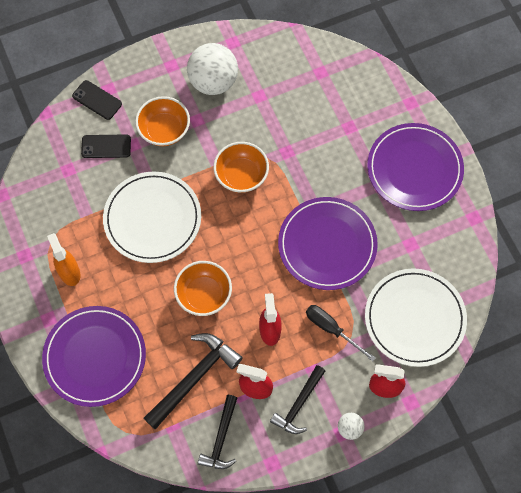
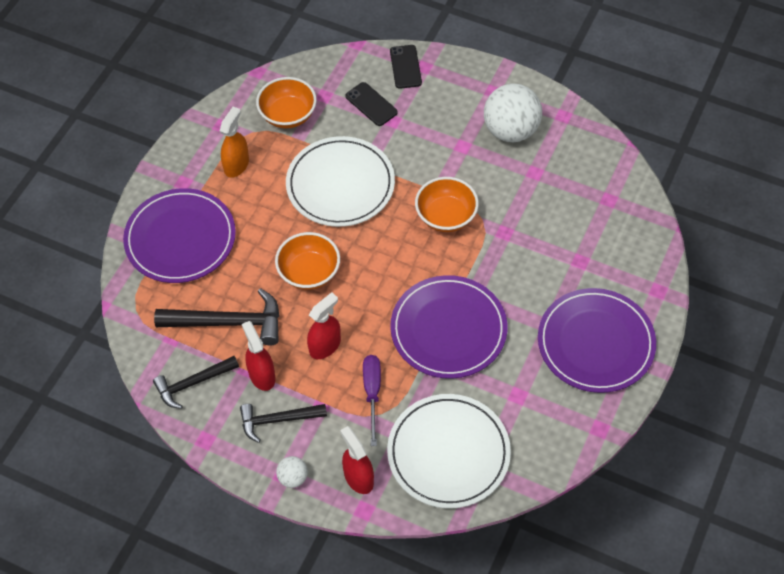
camera: 50 degrees right, 10 degrees down
orange bowl [135,96,190,146] -> orange bowl moved to [256,77,317,129]
black screwdriver [306,305,375,361] -> purple screwdriver [363,355,381,446]

